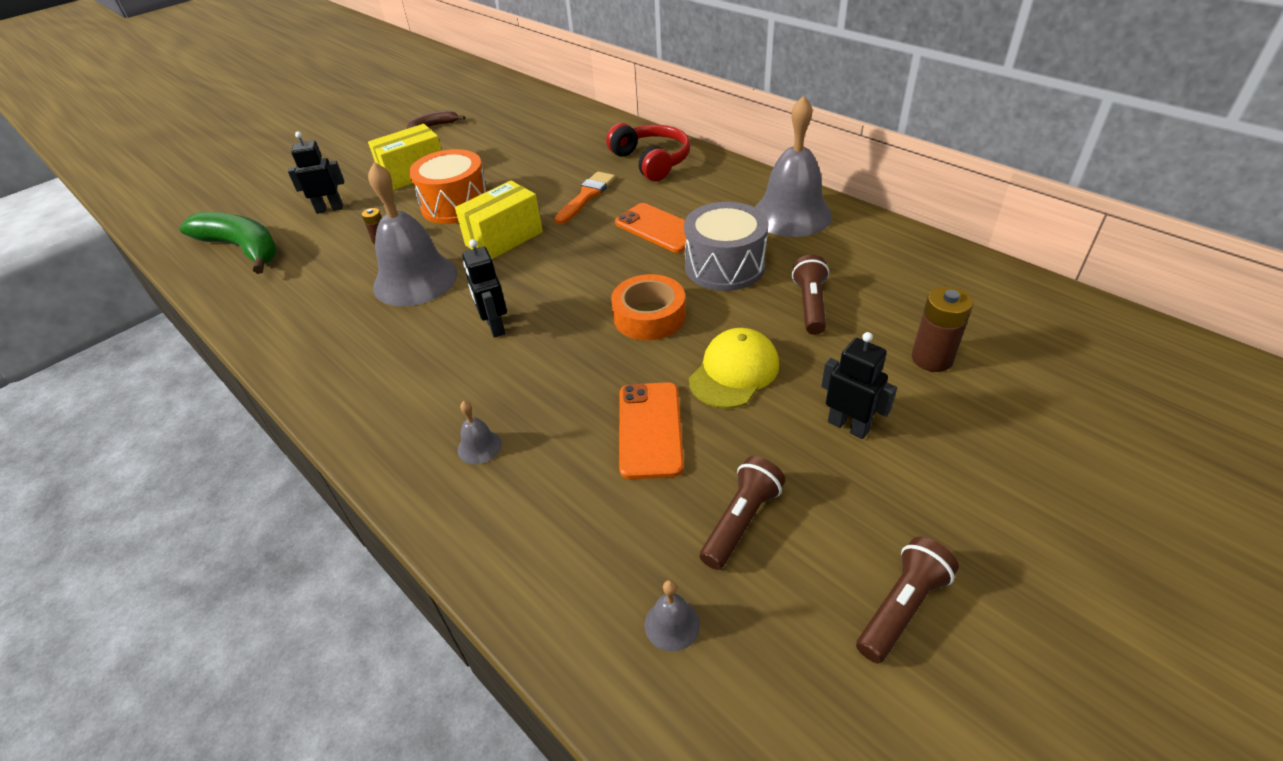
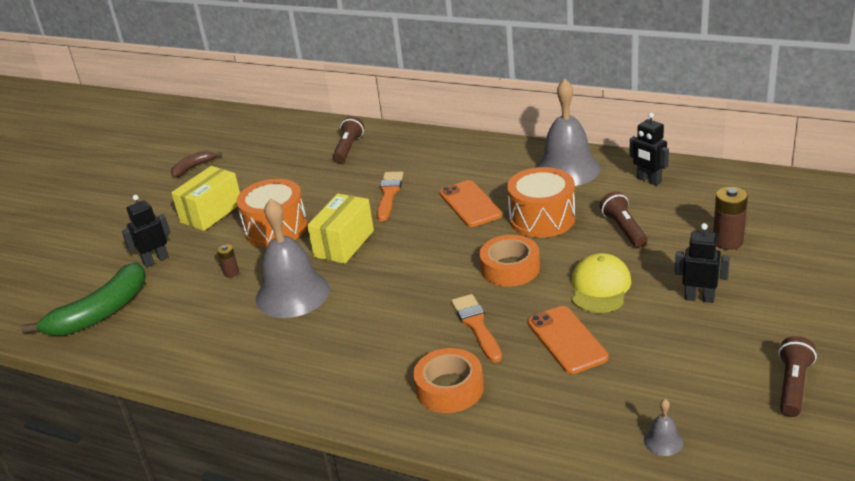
camera: 20 degrees left, 10 degrees down
green banana [179,212,278,274] -> green banana turned 120 degrees clockwise [21,262,146,335]
grey bell [458,401,502,464] -> orange tape [413,348,484,413]
black robot [462,239,507,338] -> black robot moved to [630,113,669,186]
red headphones [606,123,690,181] -> none
orange phone [615,203,687,253] -> orange phone turned 45 degrees clockwise [440,180,502,227]
grey drum [684,202,769,291] -> orange drum [507,167,575,238]
brown flashlight [700,456,786,570] -> brown flashlight moved to [333,116,364,163]
none -> orange brush [451,294,502,363]

